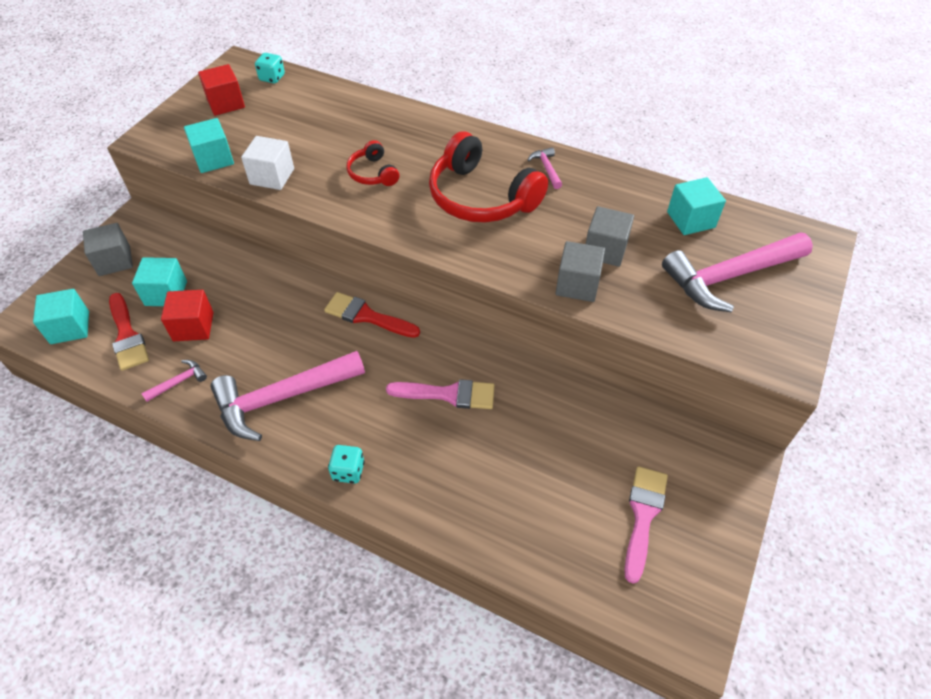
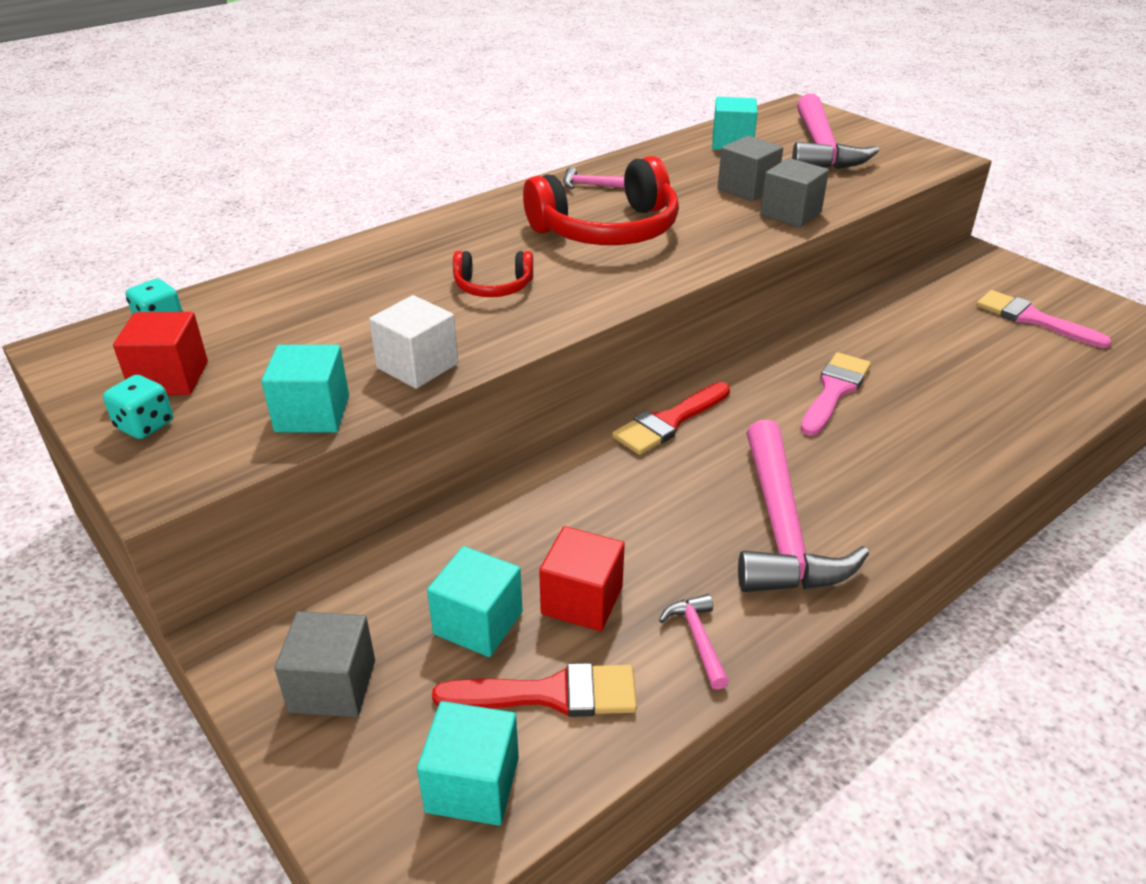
camera: 65 degrees left, 15 degrees down
turquoise dice [328,445,365,484] -> turquoise dice moved to [103,375,173,439]

